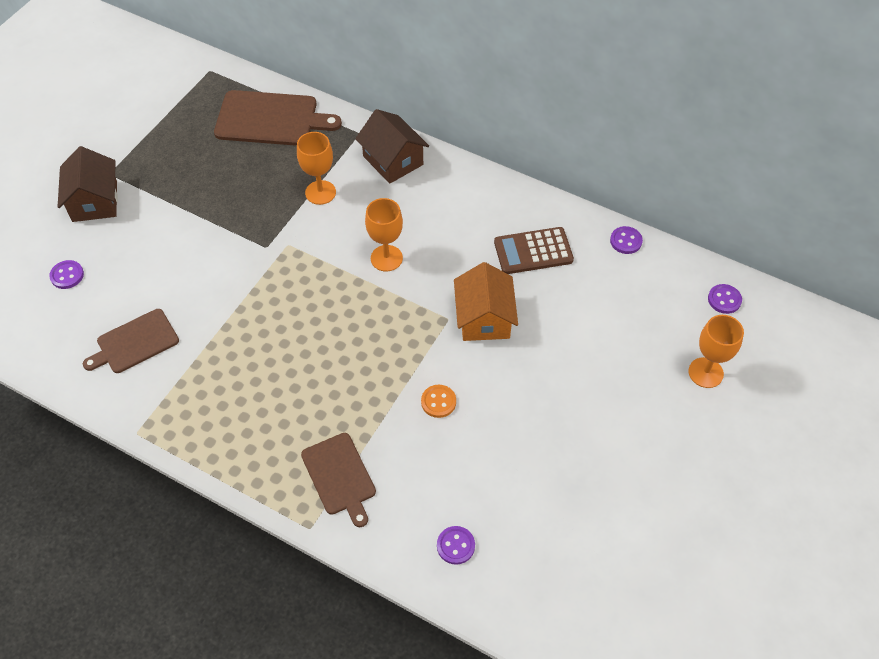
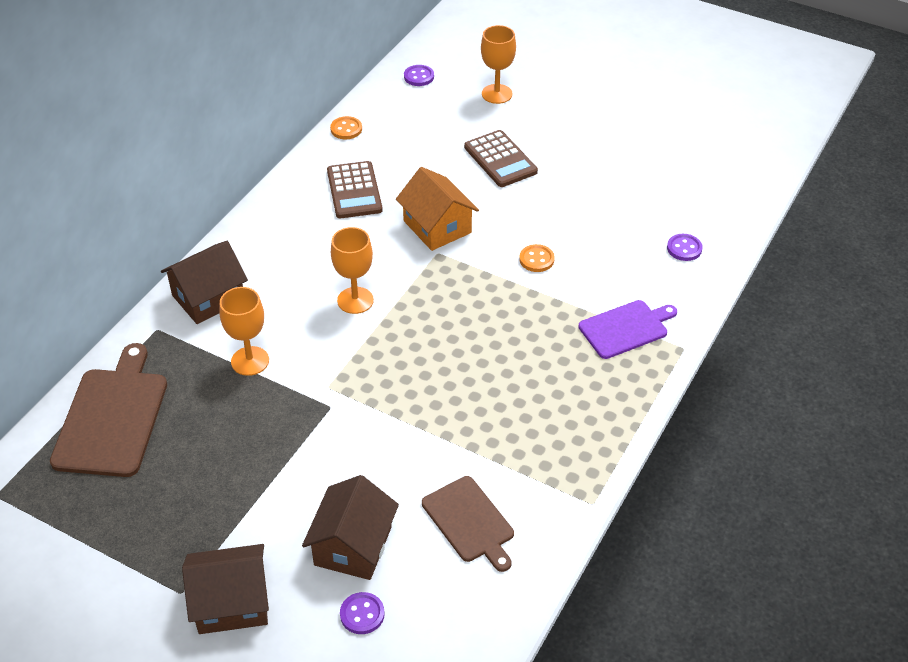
camera: 90 degrees left, 10 degrees down
brown cutting board [301,433,376,527] -> purple cutting board [578,300,677,359]
orange house [454,262,518,341] -> orange house turned 60 degrees clockwise [396,167,479,251]
purple button [610,226,643,254] -> orange button [330,116,362,140]
none -> brown house [302,475,399,580]
none -> brown calculator [464,130,538,187]

